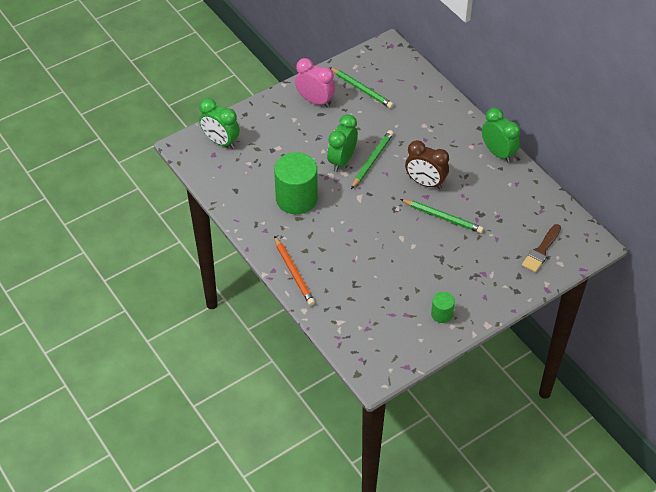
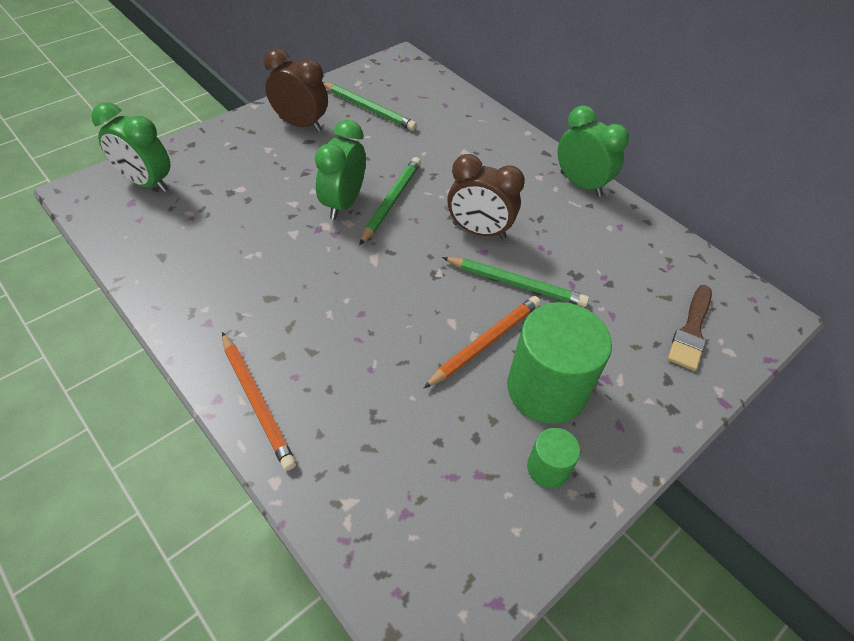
camera: 10 degrees left, 0 degrees up
green cylinder [274,152,318,214] -> green cylinder moved to [507,302,612,424]
pink clock [295,58,335,107] -> brown clock [264,48,328,132]
none -> orange pencil [423,296,541,389]

